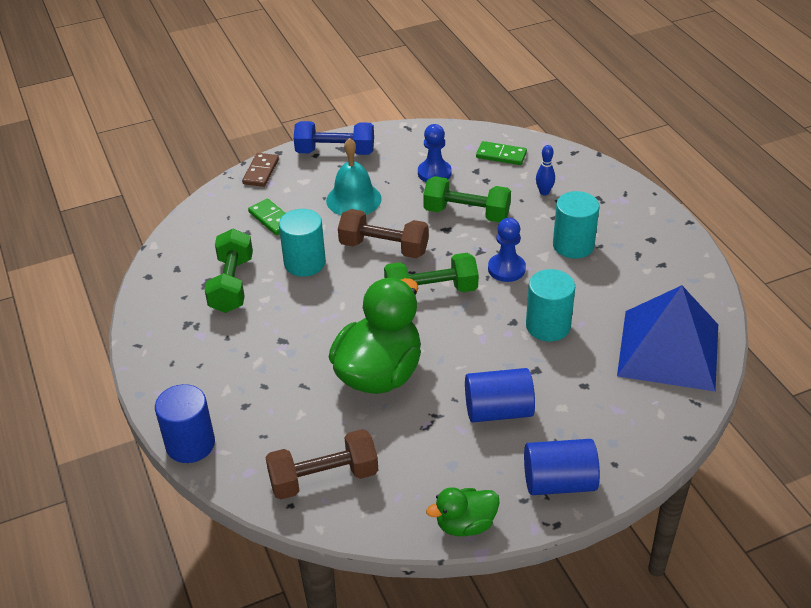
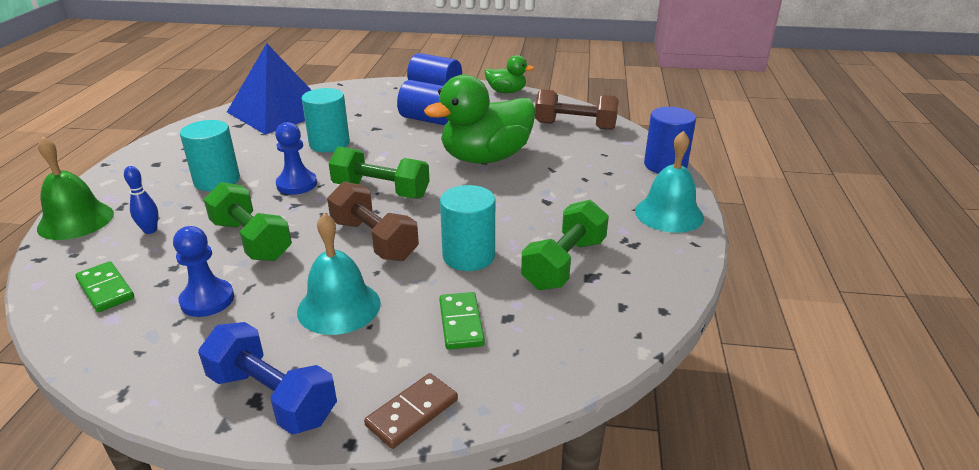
camera: 150 degrees left, 10 degrees down
none -> green bell [37,136,114,240]
none -> turquoise bell [635,131,704,233]

